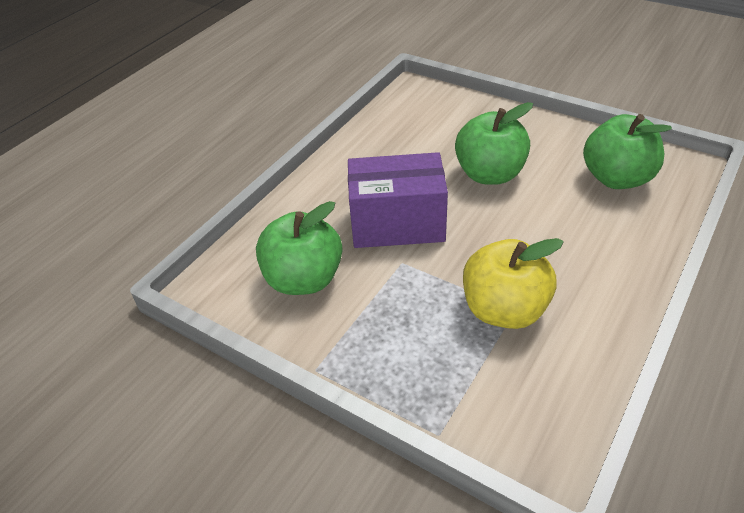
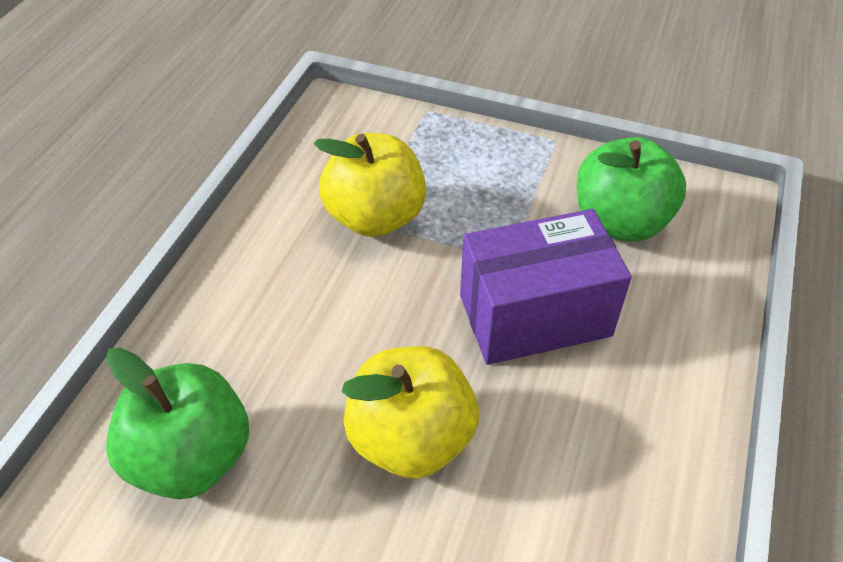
camera: 165 degrees right, 5 degrees up
green apple [455,102,533,185] -> yellow apple [341,346,479,479]

